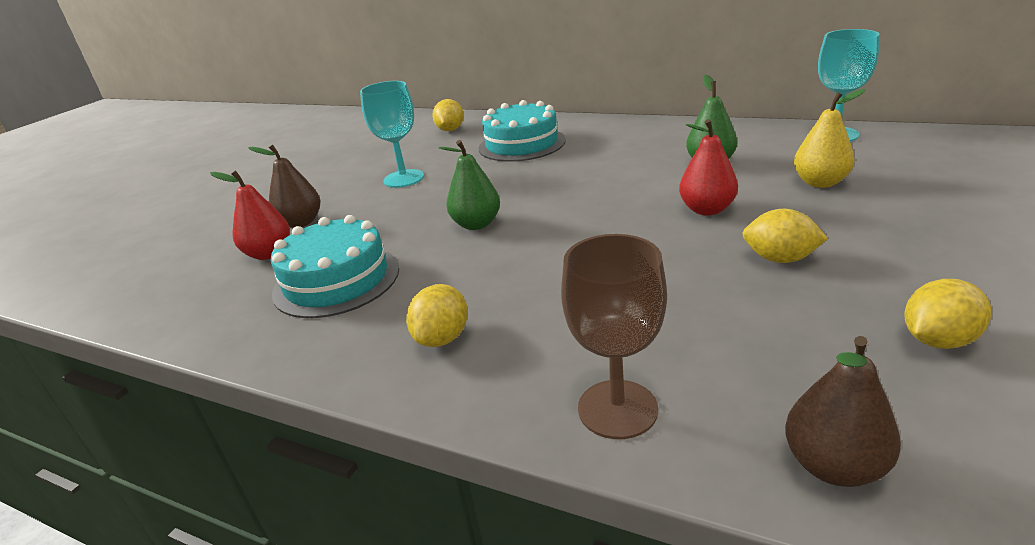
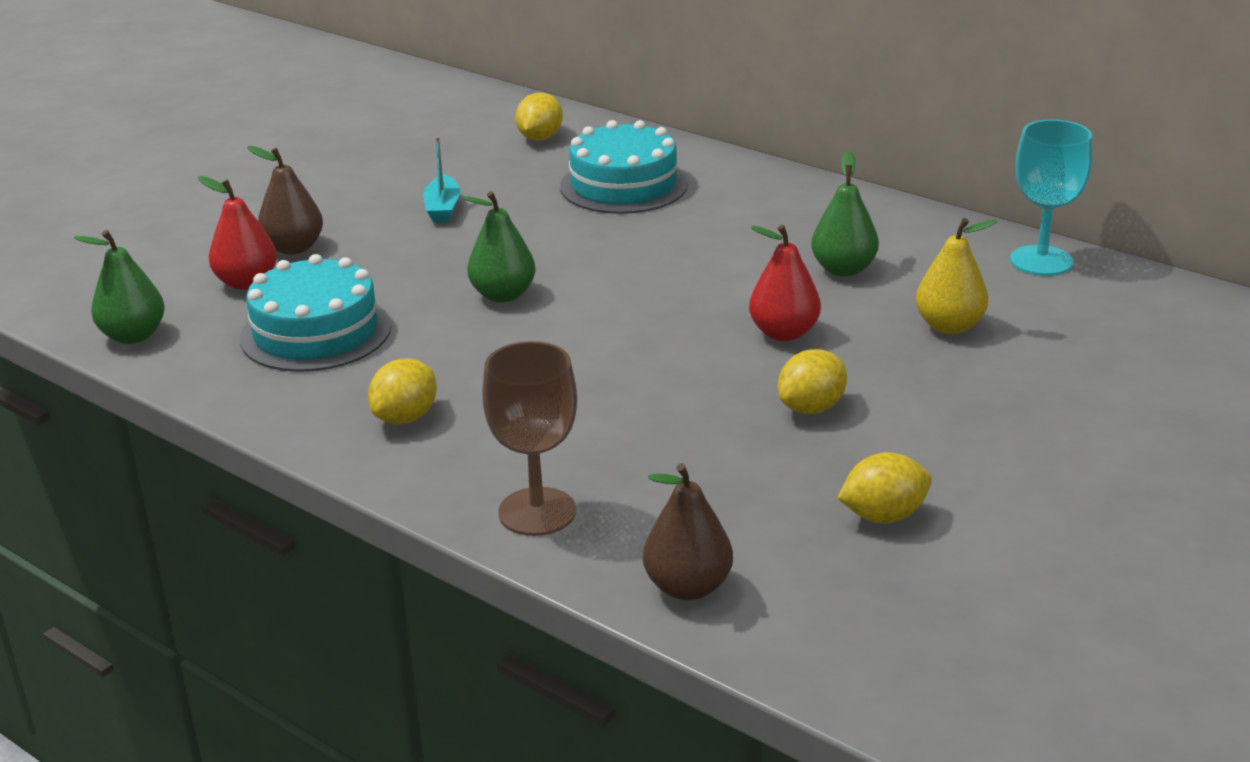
camera: 10 degrees right, 0 degrees up
turquoise goblet [360,81,424,188] -> turquoise boat [423,136,460,223]
yellow lemon [742,209,828,263] -> yellow lemon turned 75 degrees counterclockwise [778,349,847,414]
none -> green pear [74,230,165,344]

